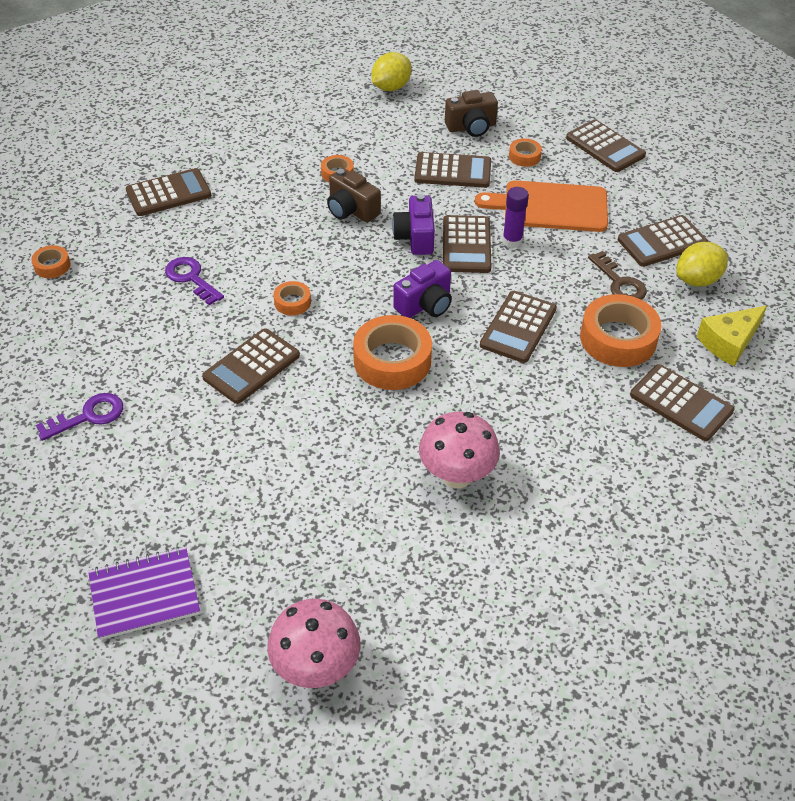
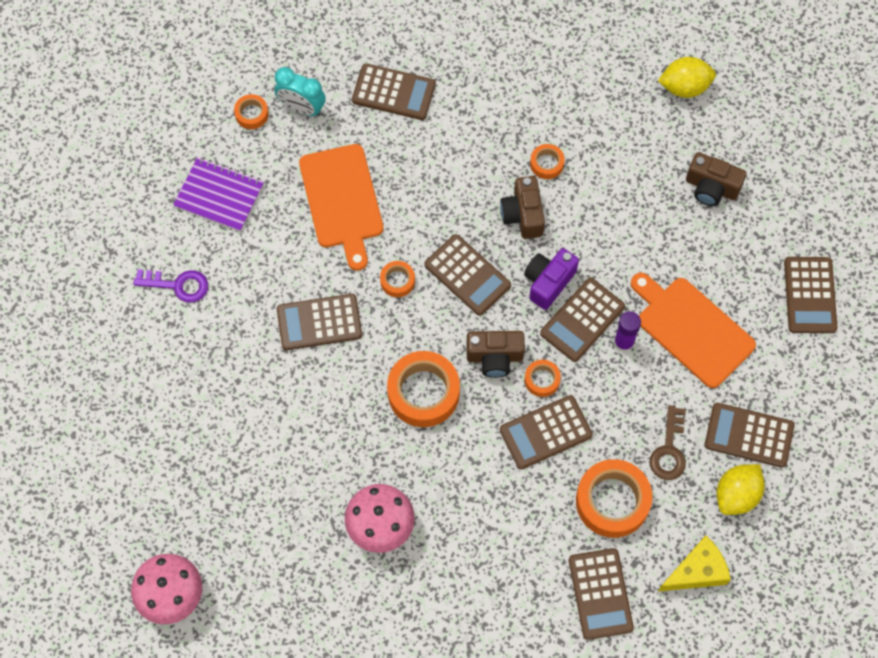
camera: 40 degrees right, 20 degrees up
purple notebook [88,547,200,640] -> purple notebook moved to [173,157,264,232]
purple key [165,257,224,305] -> orange cutting board [299,144,384,271]
purple camera [393,260,452,318] -> brown camera [466,331,525,378]
brown calculator [414,152,491,188] -> brown calculator moved to [425,234,511,316]
orange tape [509,139,542,167] -> orange tape moved to [525,360,561,397]
yellow lemon [676,242,728,286] -> yellow lemon turned 60 degrees counterclockwise [716,464,765,515]
yellow cheese [697,305,767,366] -> yellow cheese turned 150 degrees clockwise [658,535,731,592]
none -> turquoise clock [275,67,326,117]

